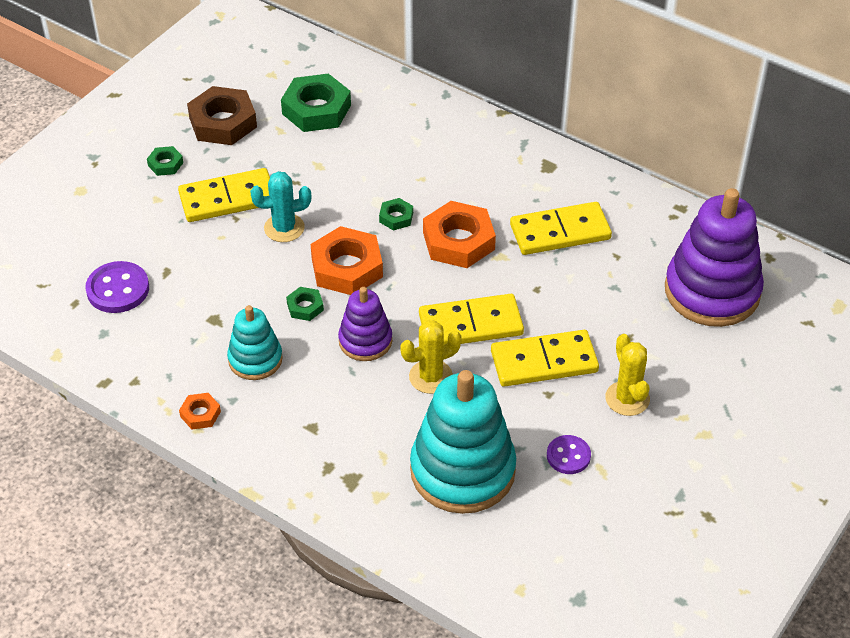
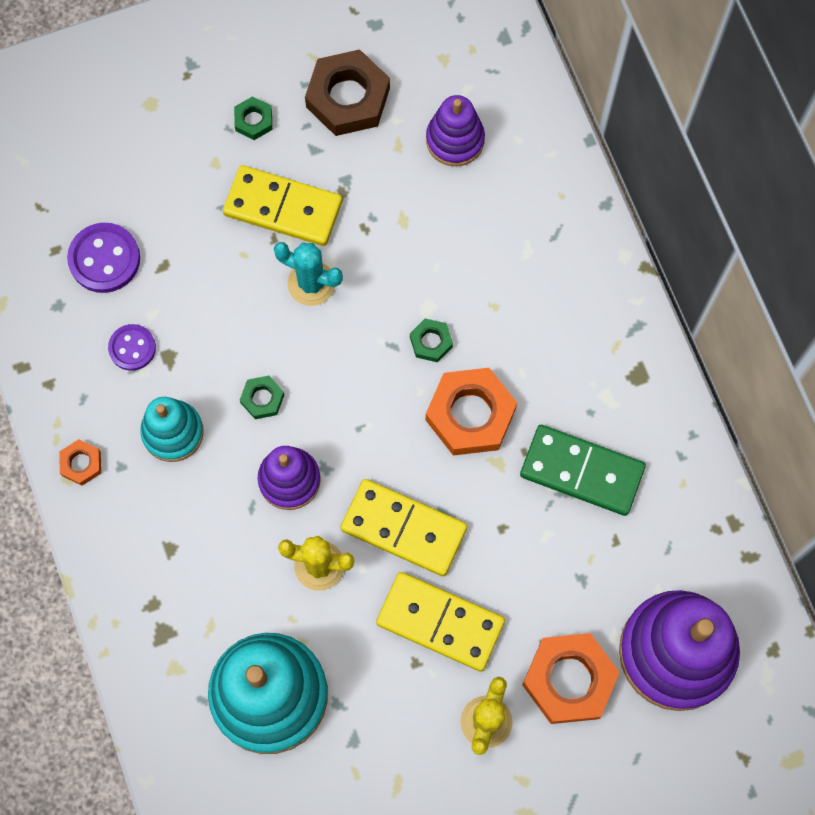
camera: 35 degrees right, 25 degrees up
green nut [281,73,351,132] -> purple stacking toy [426,95,485,166]
orange nut [311,226,383,295] -> orange nut moved to [522,633,620,724]
yellow domino [510,202,612,255] -> green domino [520,425,646,516]
purple button [547,435,591,474] -> purple button moved to [108,324,156,371]

